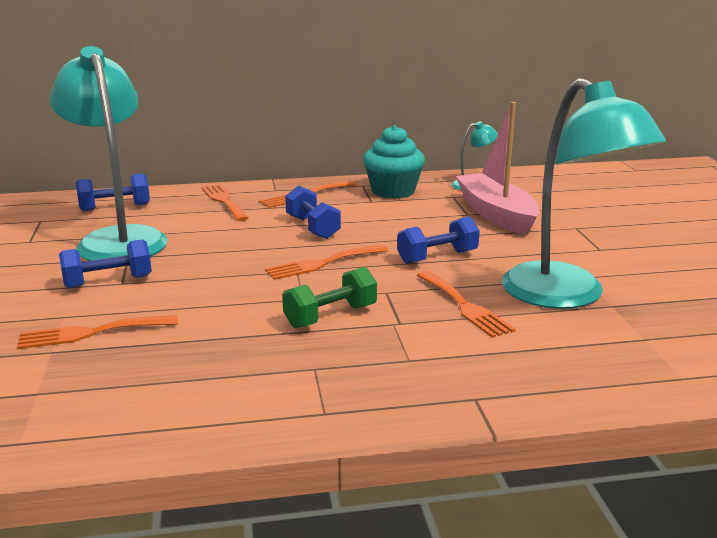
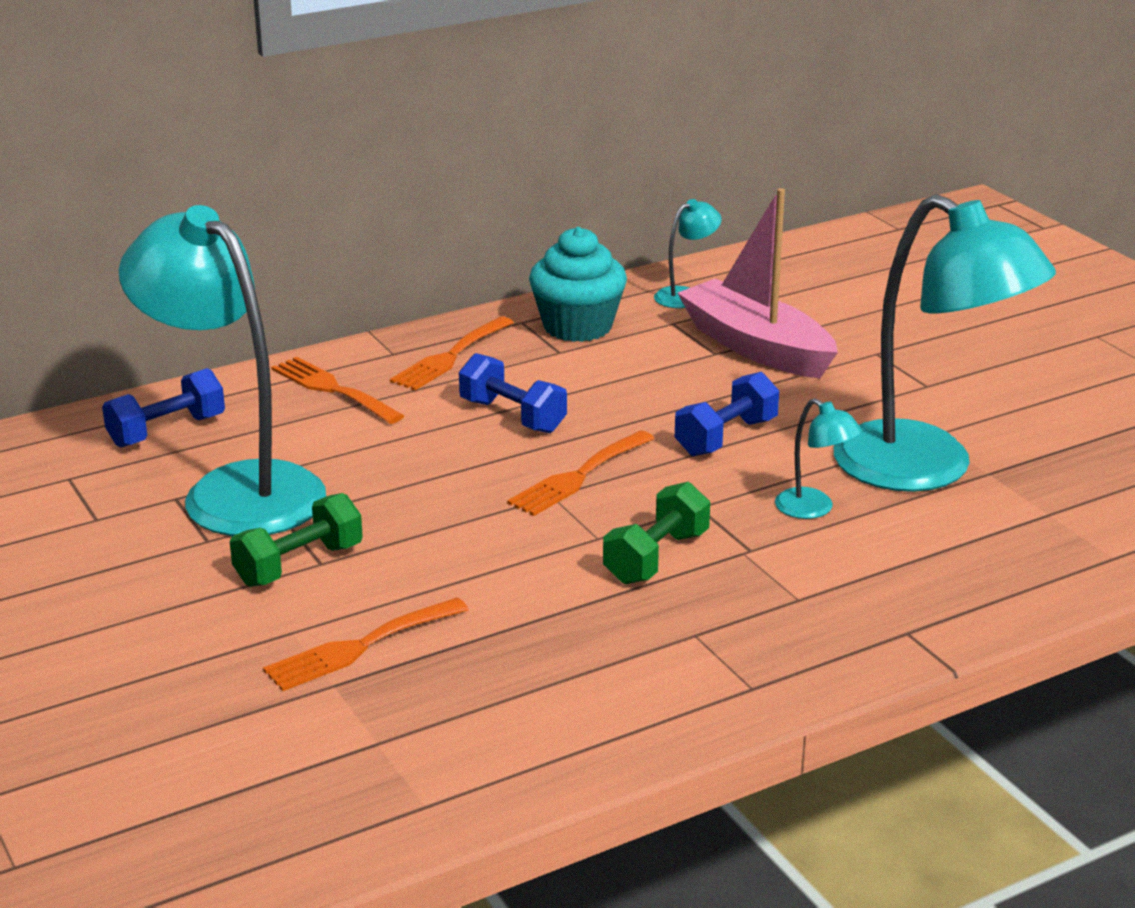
camera: 20 degrees left, 5 degrees up
blue dumbbell [59,239,152,288] -> green dumbbell [230,493,363,587]
orange fork [417,271,515,338] -> turquoise lamp [775,398,862,519]

